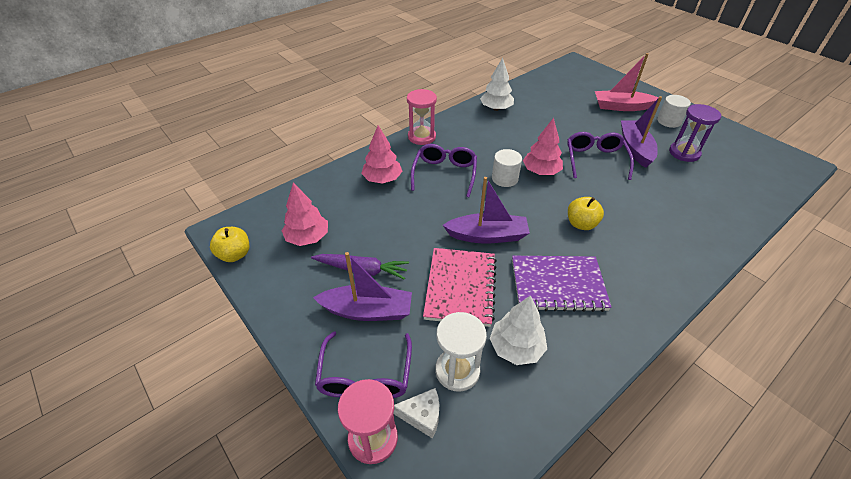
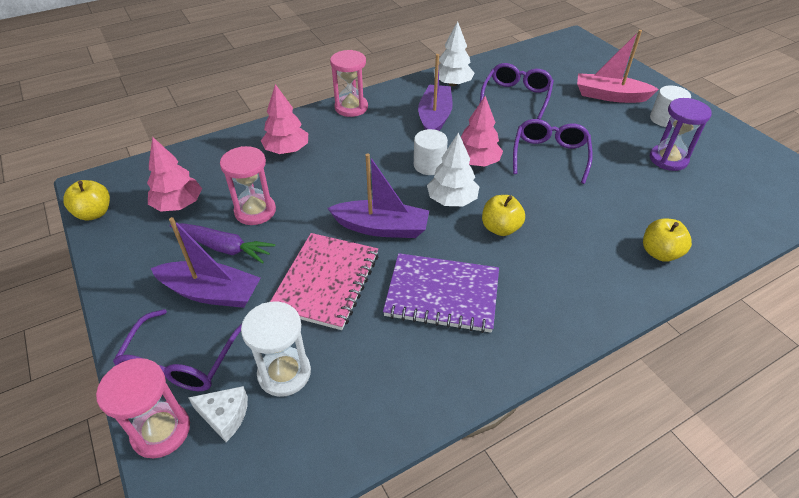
camera: 10 degrees right, 0 degrees up
purple glasses [411,144,477,197] -> purple glasses moved to [480,63,554,120]
white tree [490,296,547,365] -> white tree moved to [427,132,479,206]
purple boat [621,96,662,168] -> purple boat moved to [418,54,453,131]
none -> pink hourglass [220,146,276,225]
none -> yellow apple [643,218,692,262]

